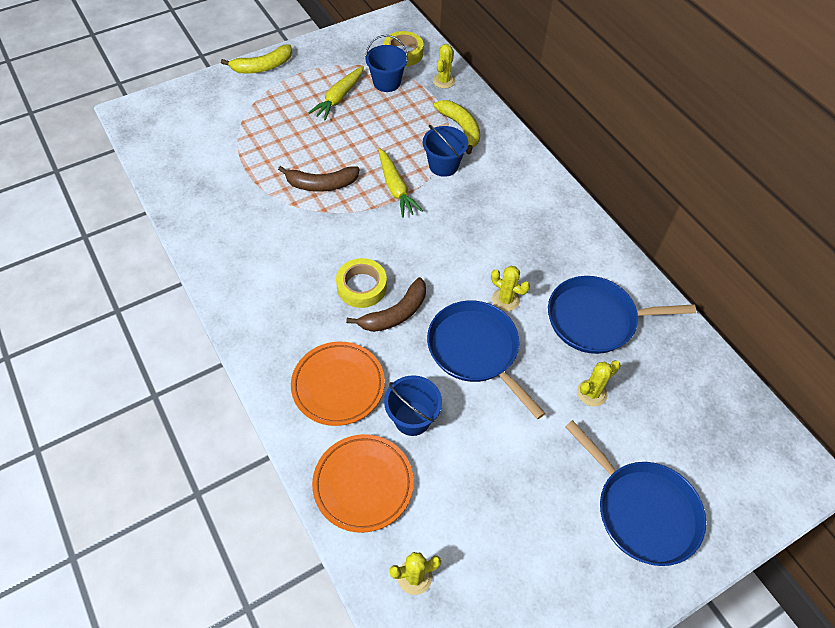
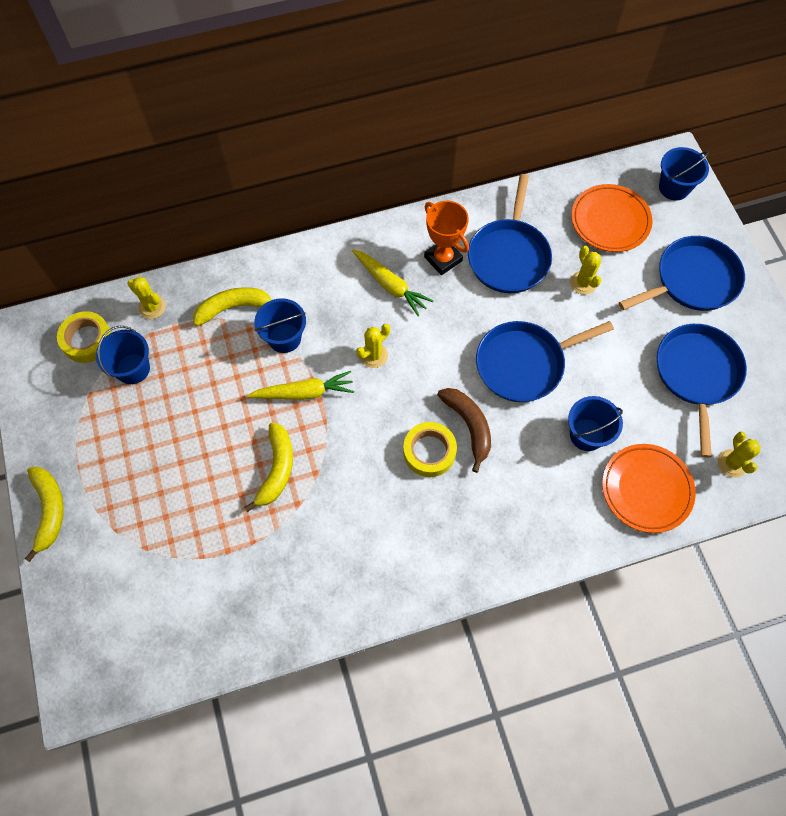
camera: 75 degrees left, 10 degrees up
brown banana [278,166,360,192] -> yellow banana [244,422,293,512]
orange plate [291,342,385,426] -> orange plate moved to [571,184,652,252]
yellow carrot [308,66,364,120] -> yellow carrot moved to [352,250,433,316]
yellow cactus [491,266,530,311] -> yellow cactus moved to [356,324,390,368]
none -> orange trophy [424,201,469,275]
none -> blue pan [657,324,747,458]
none -> blue bucket [659,147,709,200]

